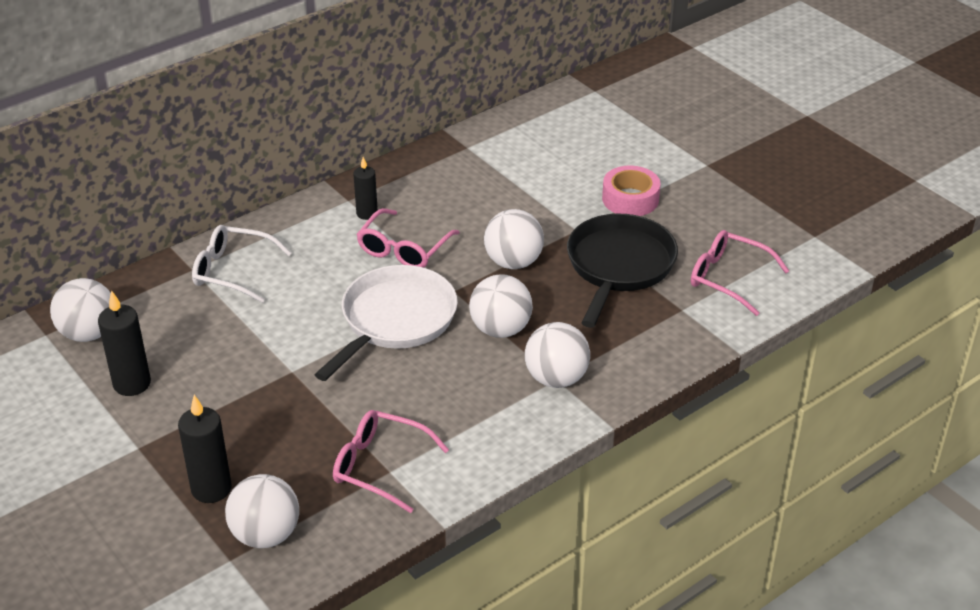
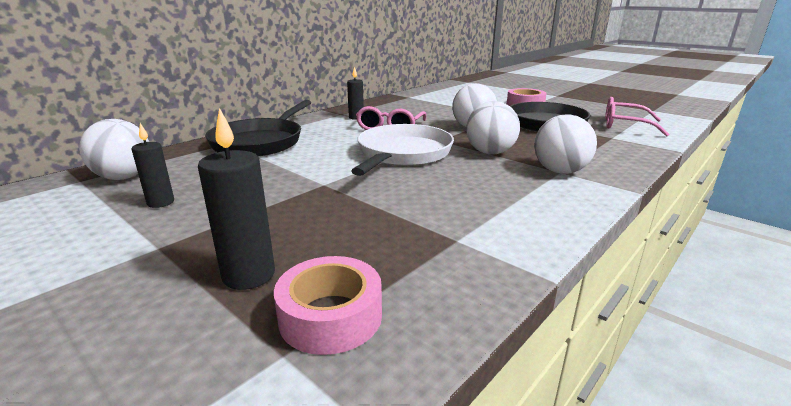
camera: 10 degrees left, 15 degrees down
black candle [98,290,151,396] -> black candle [131,123,174,208], size x0.65
white glasses [192,225,292,303] -> black pan [205,100,311,156]
white ball [225,474,299,548] -> pink tape [274,256,382,355]
pink glasses [333,410,449,513] -> none

